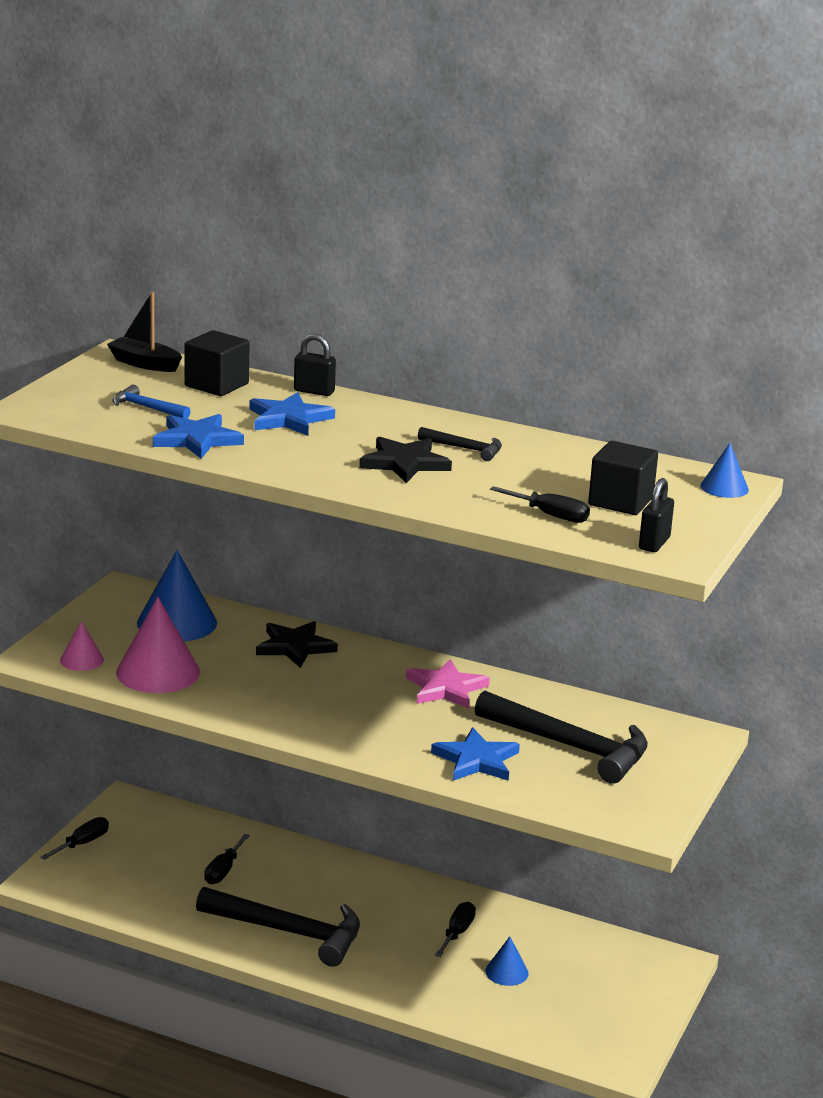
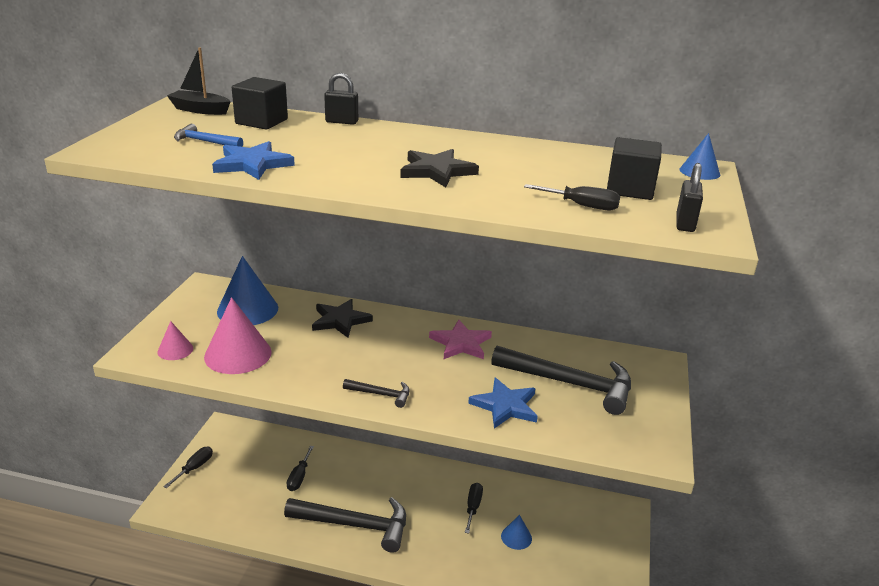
camera: 10 degrees left, 5 degrees up
blue star [249,392,335,436] -> none
black hammer [418,427,502,461] -> black hammer moved to [343,379,410,408]

